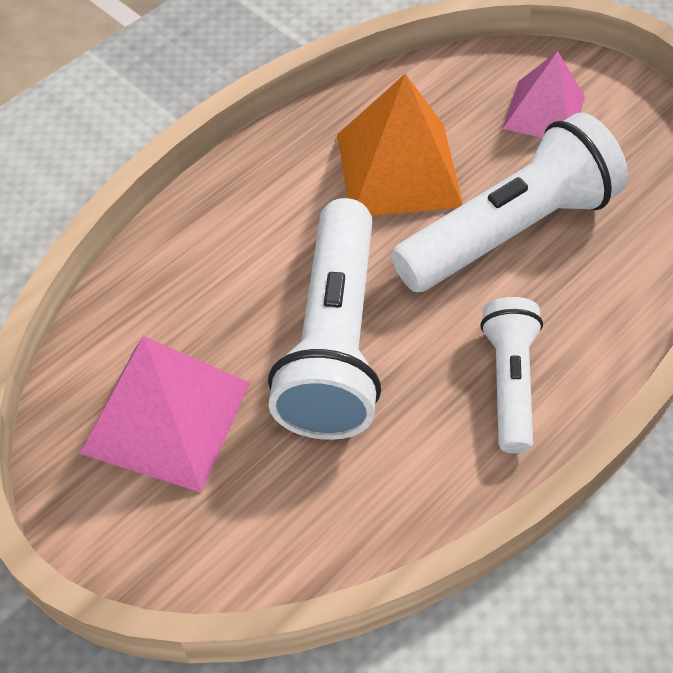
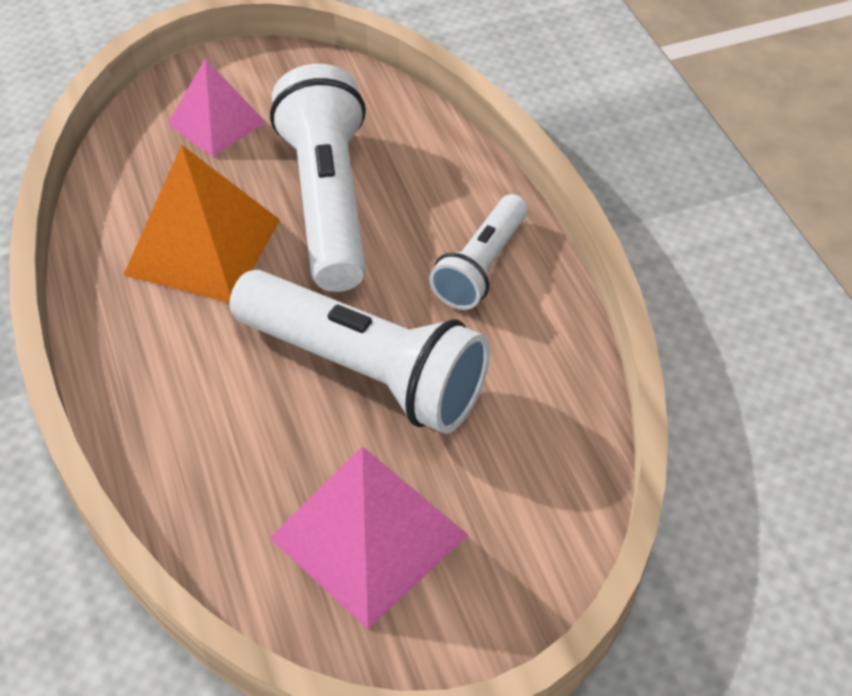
camera: 65 degrees left, 5 degrees down
white flashlight [480,297,543,453] -> white flashlight turned 90 degrees counterclockwise [429,194,528,310]

